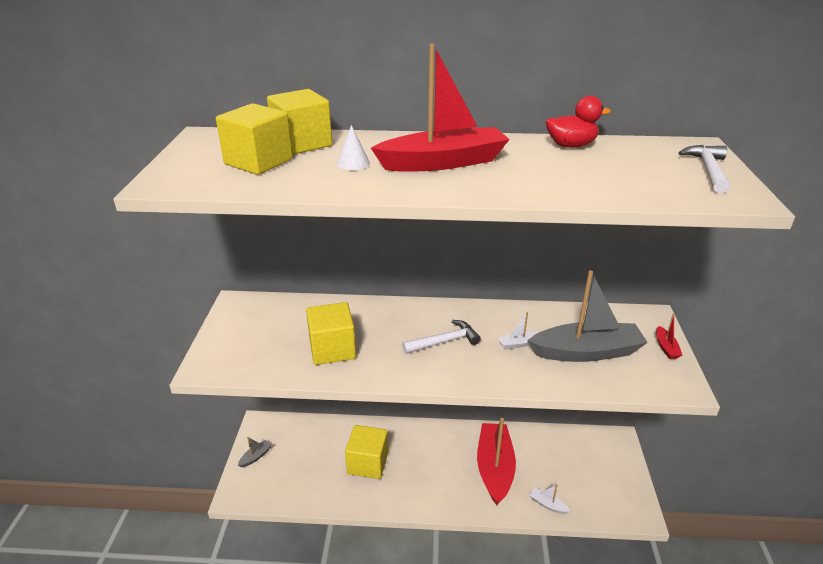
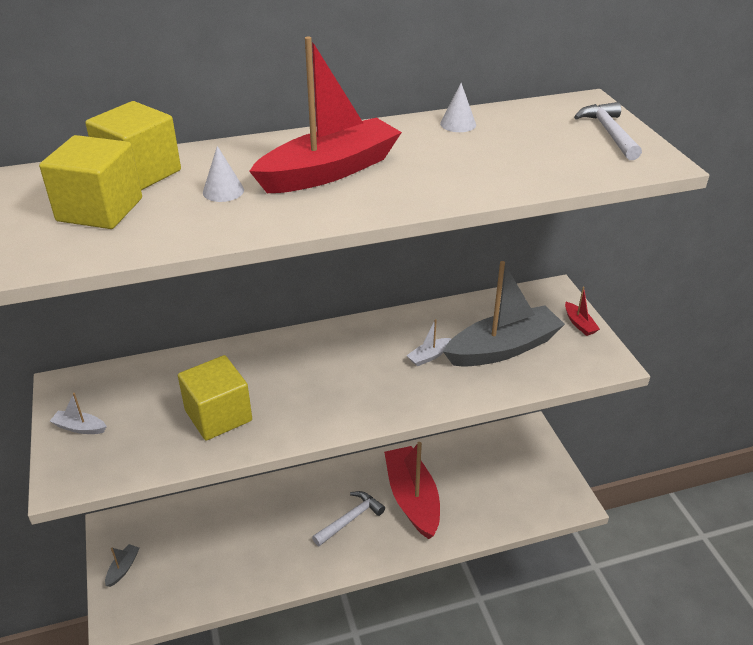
camera: 20 degrees left, 5 degrees up
yellow cube [345,425,388,479] -> none
white hammer [402,320,481,354] -> white hammer moved to [312,491,385,546]
white boat [530,484,570,514] -> white boat moved to [50,393,107,434]
red duck [546,96,611,148] -> white cone [440,83,476,132]

